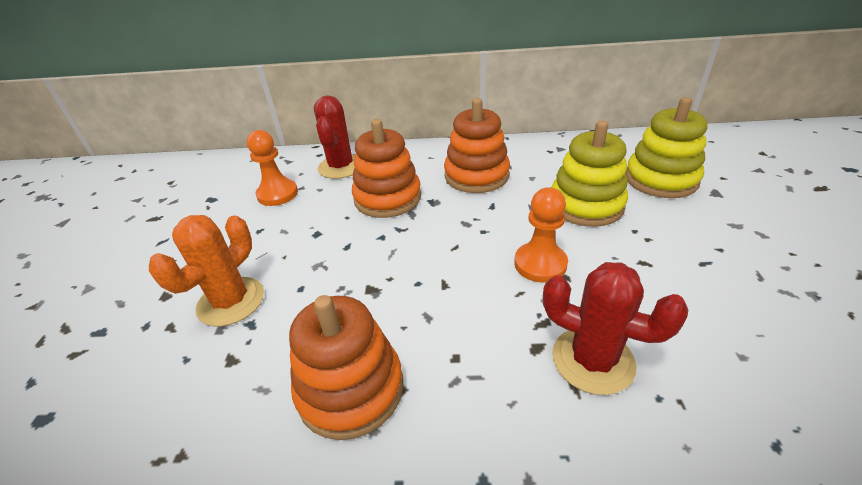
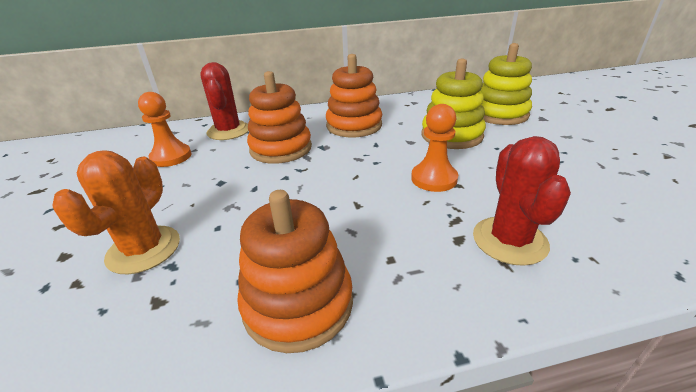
camera: 15 degrees left, 5 degrees down
red cactus [543,262,688,395] -> red cactus turned 75 degrees clockwise [473,136,571,266]

